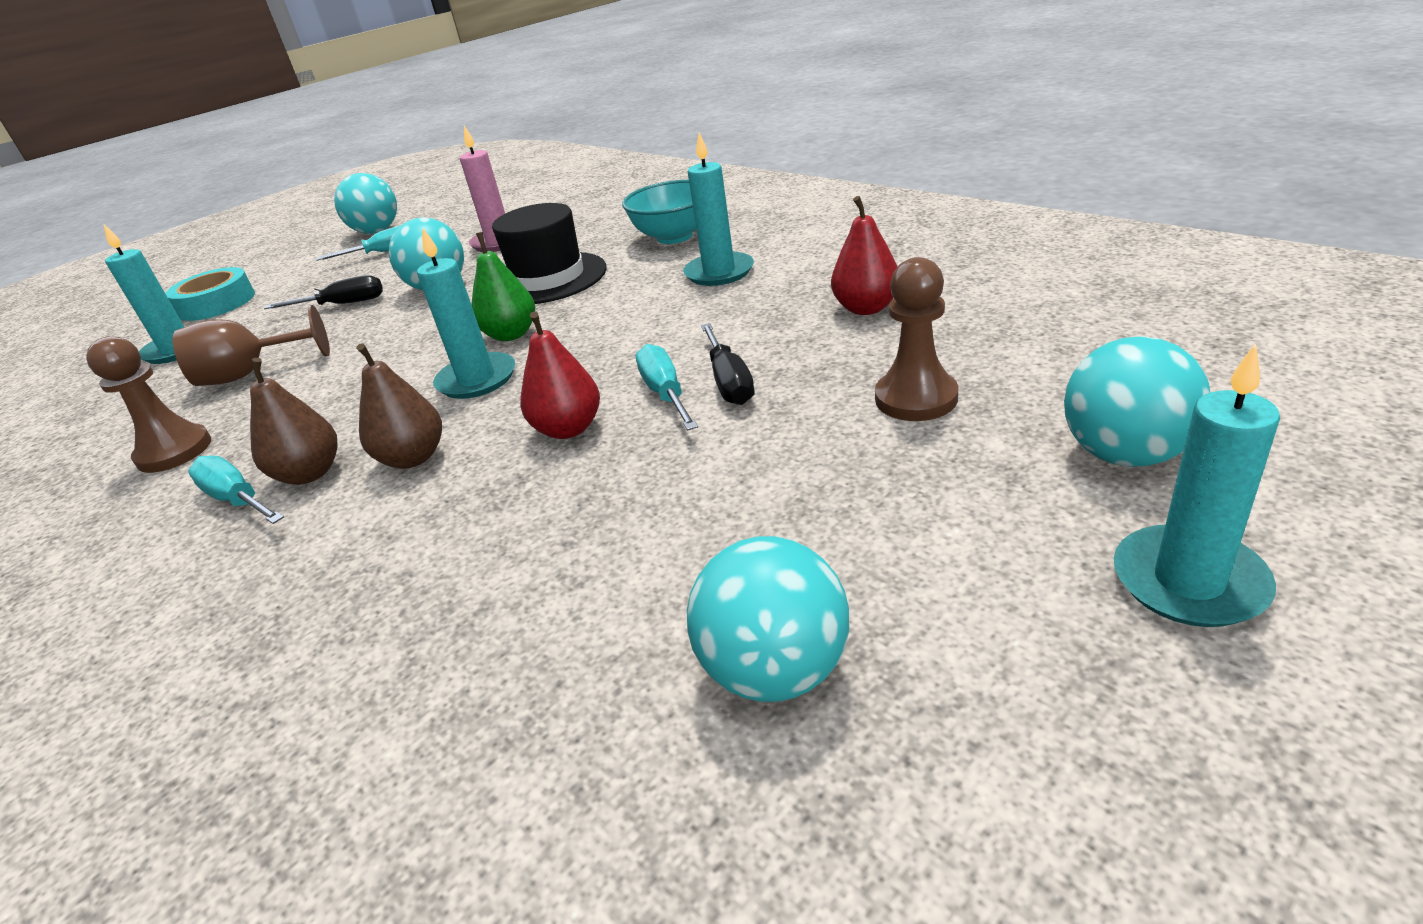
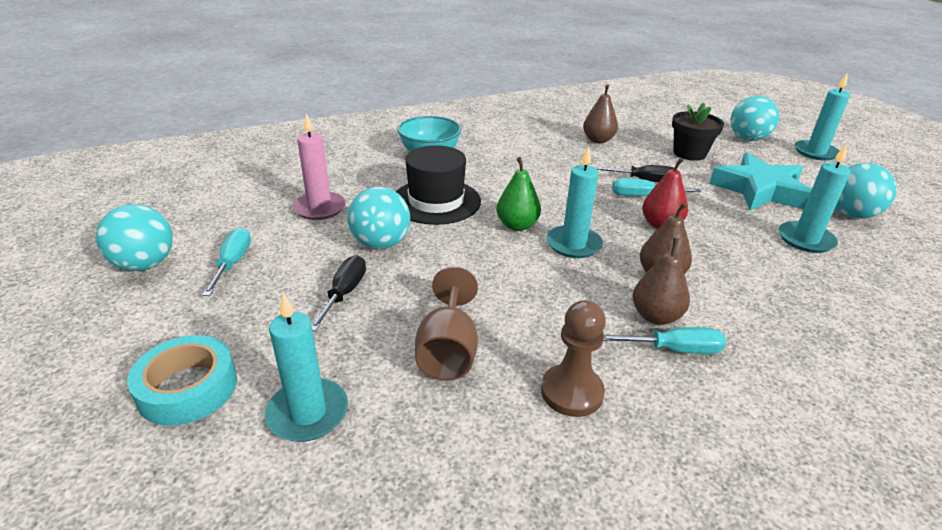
camera: 75 degrees left, 0 degrees up
turquoise screwdriver [188,455,284,524] -> turquoise screwdriver turned 150 degrees counterclockwise [603,327,726,354]
turquoise candle [683,133,754,286] -> turquoise candle moved to [779,144,850,253]
red pear [831,196,898,315] -> brown pear [583,84,618,143]
brown pawn [875,257,959,421] -> black flower pot [672,103,724,161]
none -> turquoise star [709,153,812,211]

